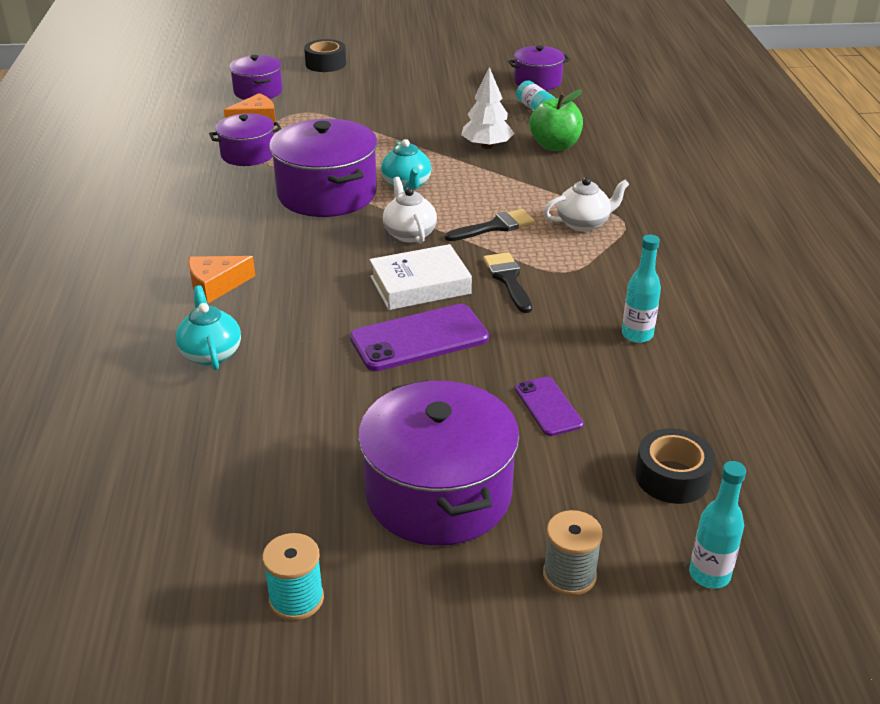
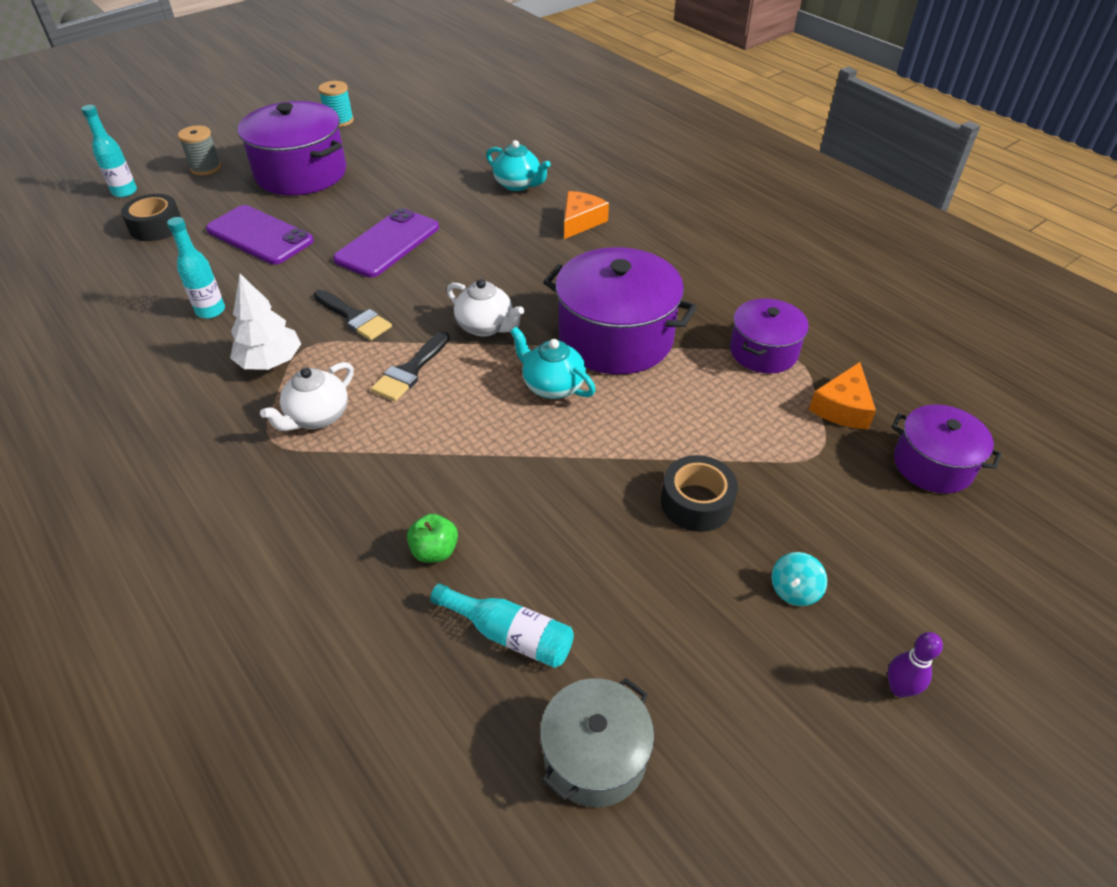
camera: 145 degrees right, 10 degrees up
black tape [304,39,346,72] -> black tape moved to [661,455,738,532]
white book [370,244,472,310] -> none
white tree [461,67,514,149] -> white tree moved to [230,274,301,370]
purple pot [508,45,570,90] -> grey pot [540,678,654,807]
purple phone [515,377,584,436] -> purple phone [206,205,314,265], size x1.73
green apple [529,90,583,151] -> green apple [407,514,458,563], size x0.59
none -> turquoise spinning top [771,552,827,606]
none -> purple bowling pin [888,632,943,698]

